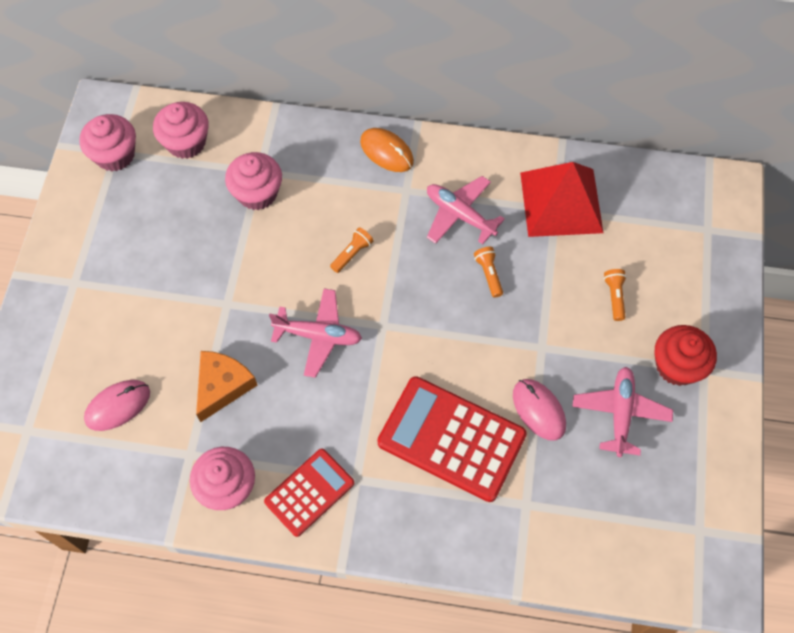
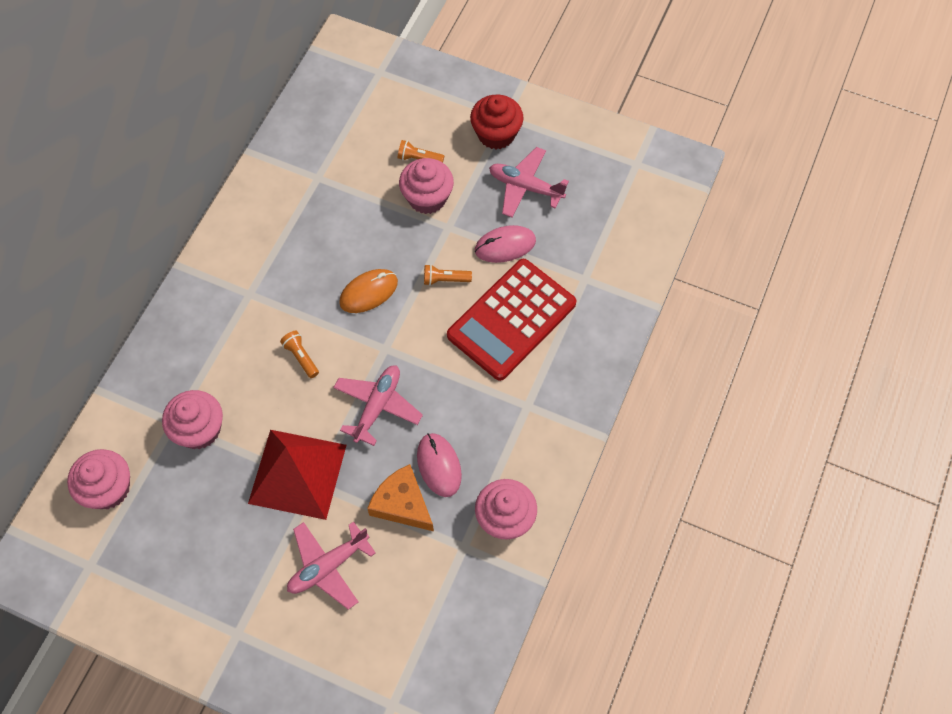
camera: 75 degrees left, 0 degrees up
pink cupcake [79,114,136,172] -> pink cupcake moved to [399,158,454,214]
pink mouse [84,380,150,431] -> pink mouse moved to [417,433,462,497]
red calculator [264,449,354,537] -> none
orange mouse [360,128,414,172] -> orange mouse moved to [339,269,398,313]
pink plane [427,176,505,244] -> pink plane moved to [287,521,376,610]
orange flashlight [474,247,503,298] -> orange flashlight moved to [424,264,472,286]
red pyramid [520,162,604,237] -> red pyramid moved to [248,430,347,520]

